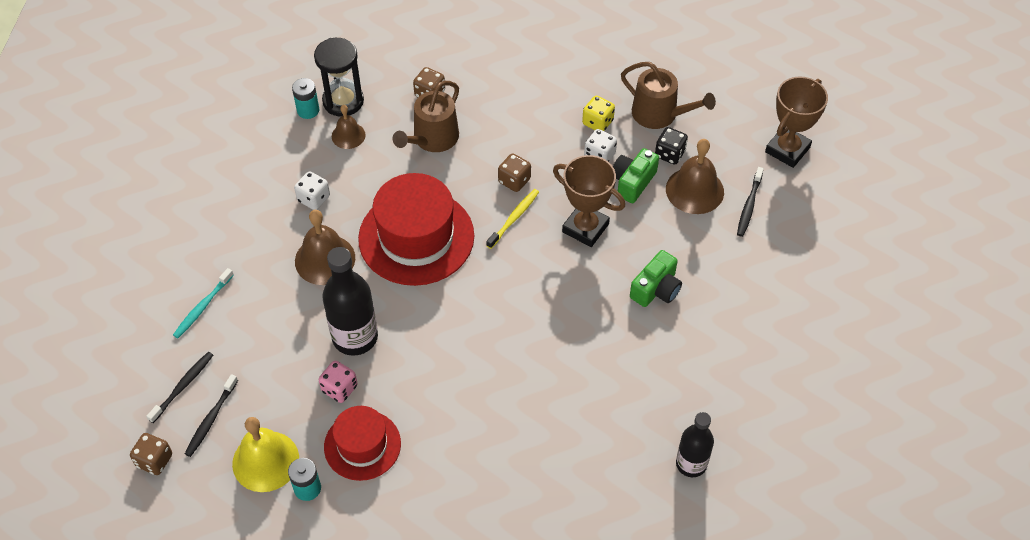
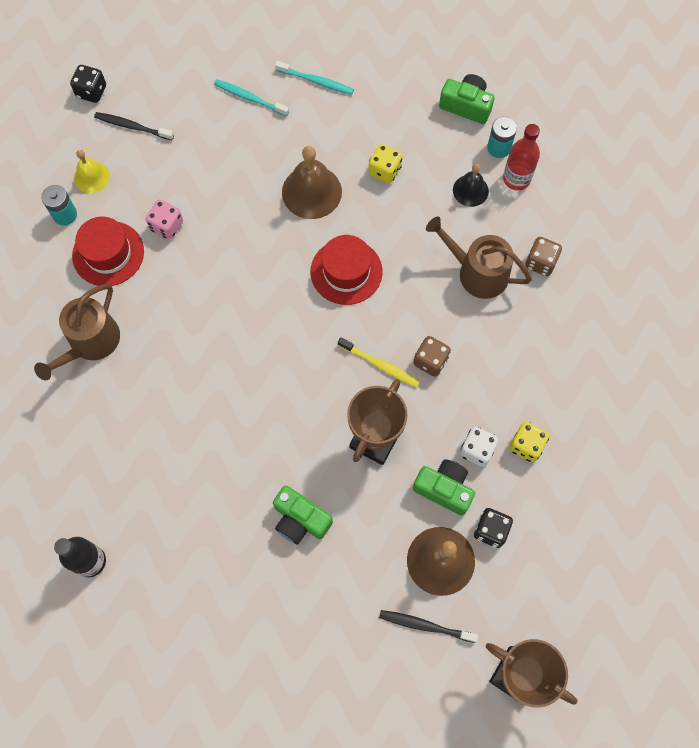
camera: 85 degrees right, 15 degrees up
brown dice [130,433,172,475] -> black dice [70,65,106,103]
black toothbrush [146,352,213,423] -> none
yellow bell [232,417,299,492] -> yellow bell [74,150,110,193], size x0.60
white dice [294,171,330,210] -> yellow dice [369,144,402,184]
black hourglass [314,38,364,117] -> red bottle [503,124,540,190]
black bottle [322,247,378,356] -> none
brown bell [332,105,365,149] -> black bell [453,164,489,207]
red hat [358,173,474,286] -> red hat [311,235,383,305], size x0.60
brown watering can [621,62,716,129] -> brown watering can moved to [34,284,120,380]
none -> turquoise toothbrush [275,61,354,95]
none -> green camera [439,74,494,124]

